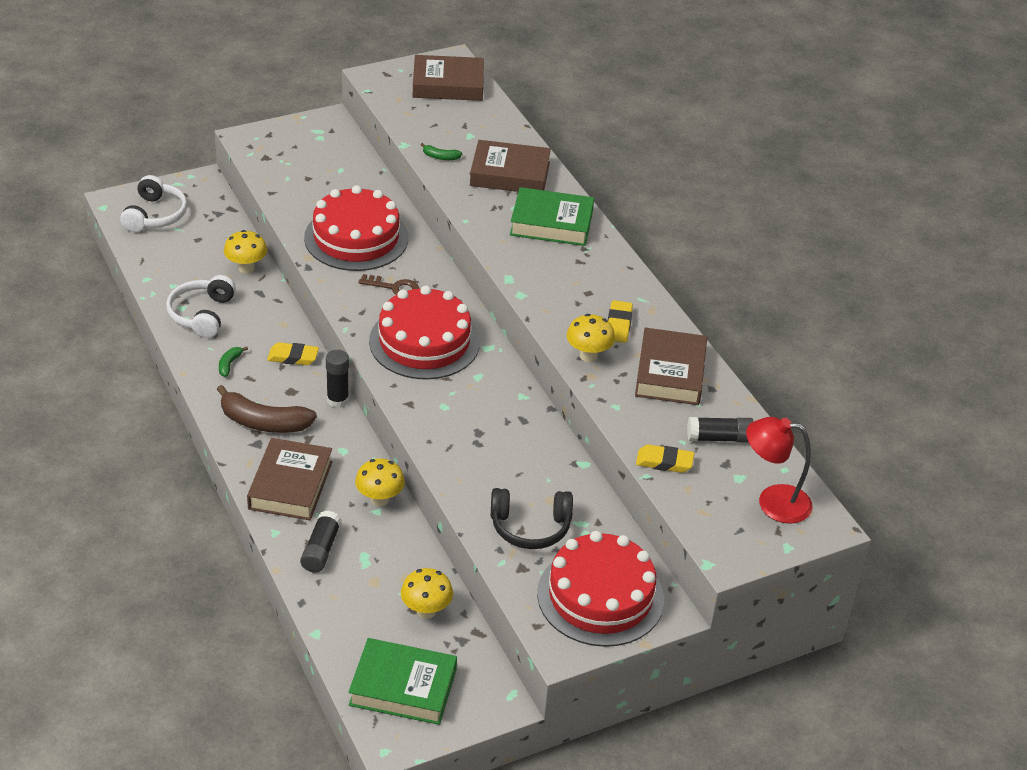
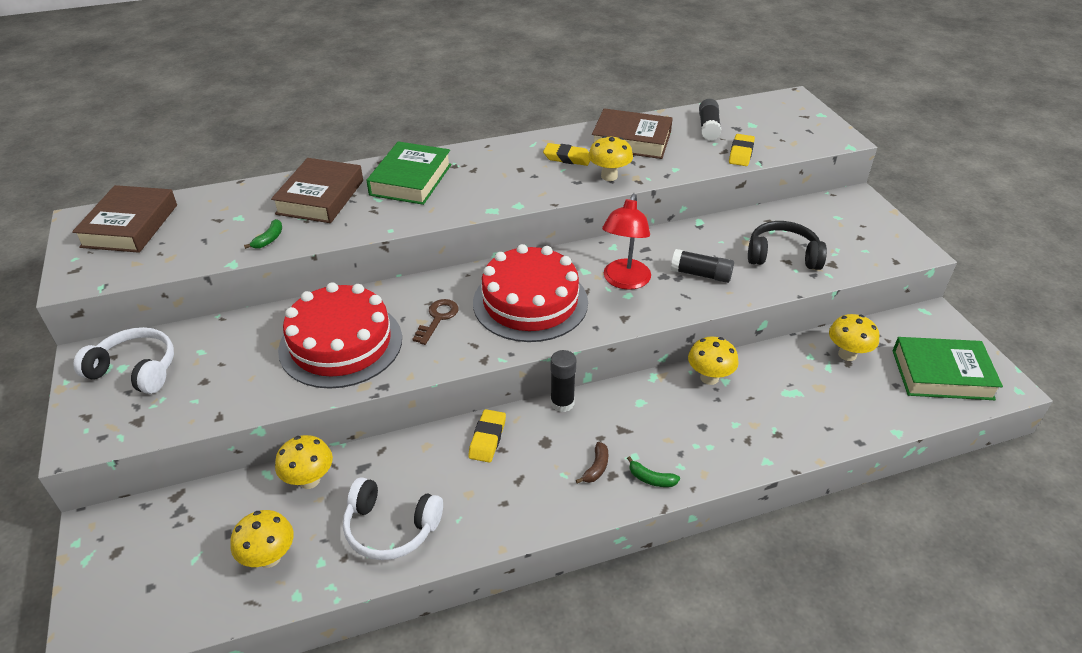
camera: 80 degrees left, 0 degrees up
white headphones [120,175,187,232] -> white headphones moved to [73,327,174,394]
brown banana [217,385,317,433] -> brown banana [576,442,608,484], size x0.45
green banana [219,347,248,377] -> green banana moved to [627,456,680,487]
brown book [247,438,333,520] -> none
black glue stick [300,510,342,573] -> black glue stick moved to [671,249,734,283]
green book [348,638,457,725] -> green book turned 75 degrees clockwise [893,337,1003,400]
black headphones [491,488,573,549] -> black headphones turned 90 degrees counterclockwise [748,221,827,270]
red cake [537,531,664,647] -> none
red lamp [746,417,813,524] -> red lamp moved to [602,194,651,290]
none -> yellow mushroom [230,510,294,568]

